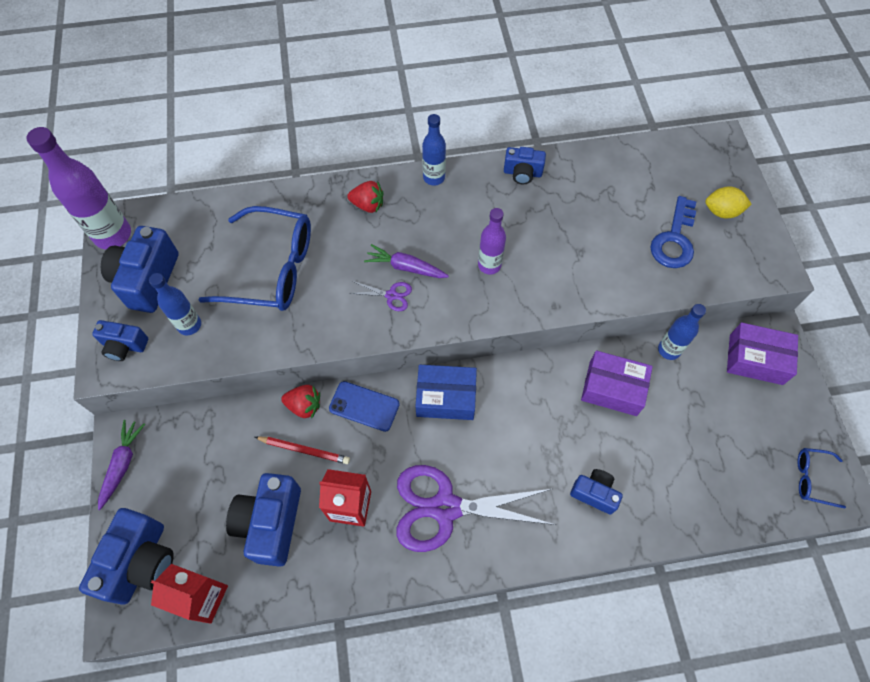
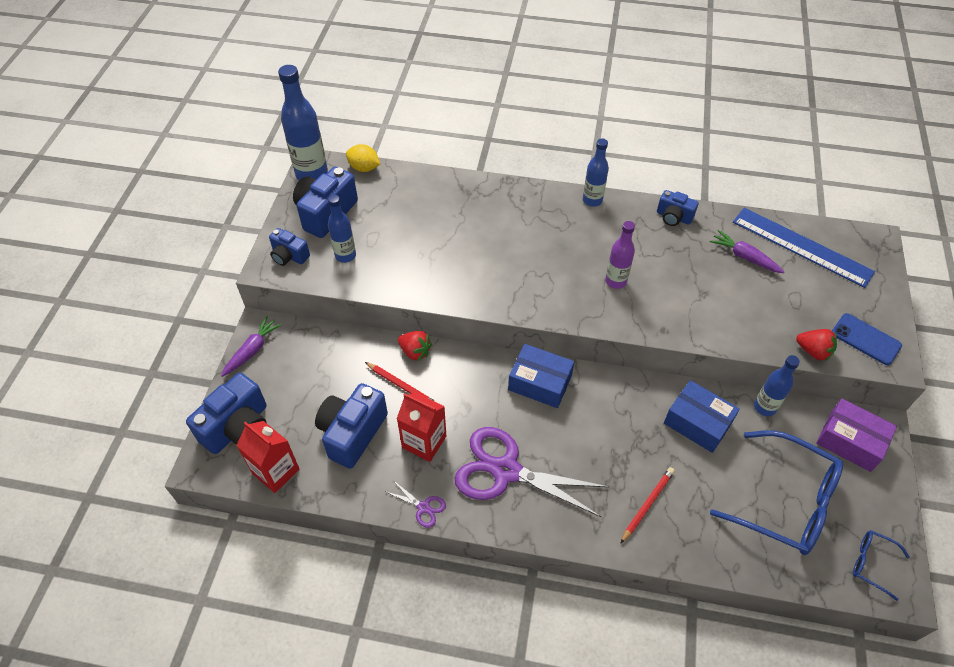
camera: 20 degrees right, 10 degrees down
purple bottle [27,127,131,250] -> blue bottle [278,65,328,180]
blue glasses [199,206,311,311] -> blue glasses moved to [710,430,843,555]
blue phone [329,381,400,432] -> blue phone moved to [832,313,902,365]
red strawberry [347,181,383,213] -> red strawberry moved to [796,329,837,361]
purple scissors [349,281,412,311] -> purple scissors moved to [384,480,446,528]
purple carrot [364,244,449,278] -> purple carrot moved to [710,230,784,273]
blue camera [570,469,623,515] -> red pencil [620,467,675,544]
purple box [581,351,653,416] -> blue box [664,380,740,453]
blue key [650,196,696,268] -> none
yellow lemon [705,186,752,218] -> yellow lemon moved to [346,144,380,172]
none -> blue ruler [733,208,875,288]

